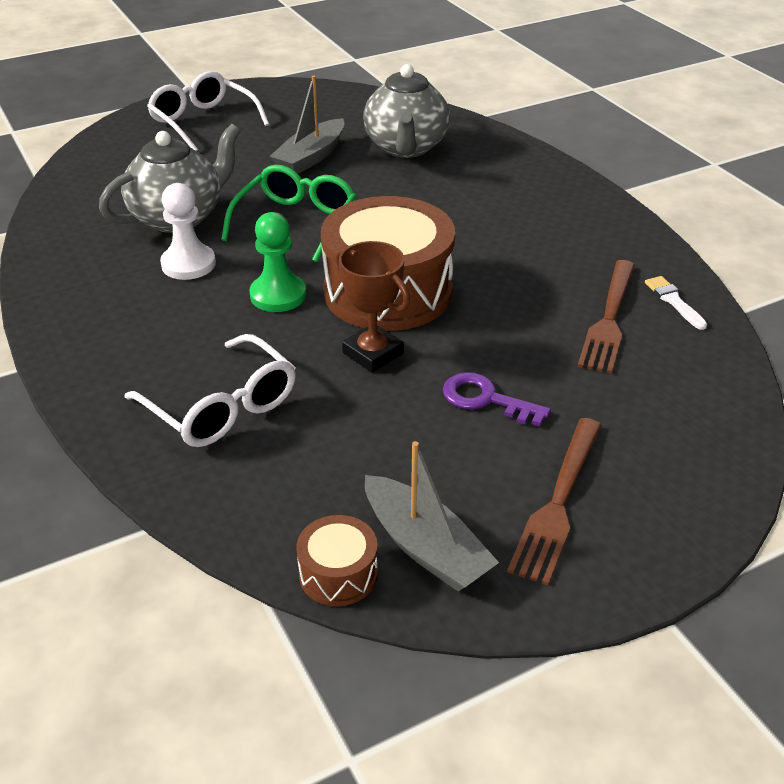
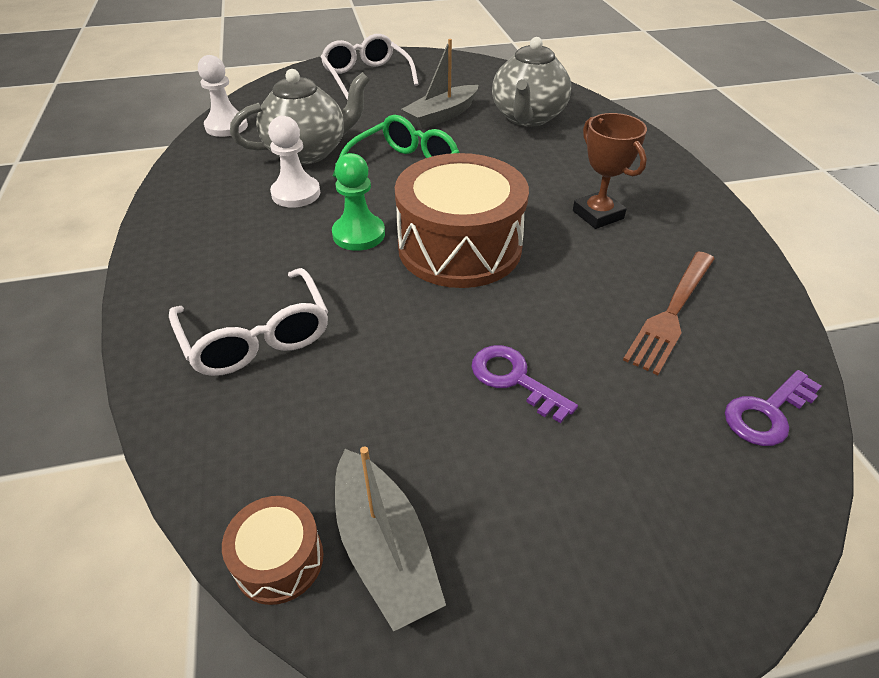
camera: 15 degrees right, 5 degrees up
brown trophy [336,241,410,373] -> brown trophy moved to [573,113,647,229]
brown fork [507,418,602,585] -> none
white brush [645,276,707,330] -> none
none -> white pawn [198,55,248,137]
none -> purple key [725,370,822,446]

